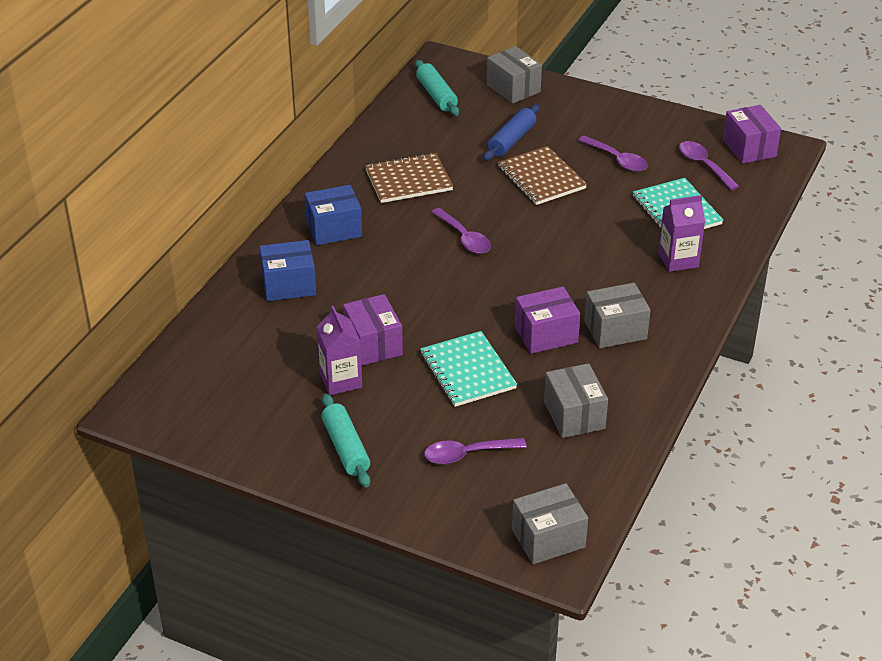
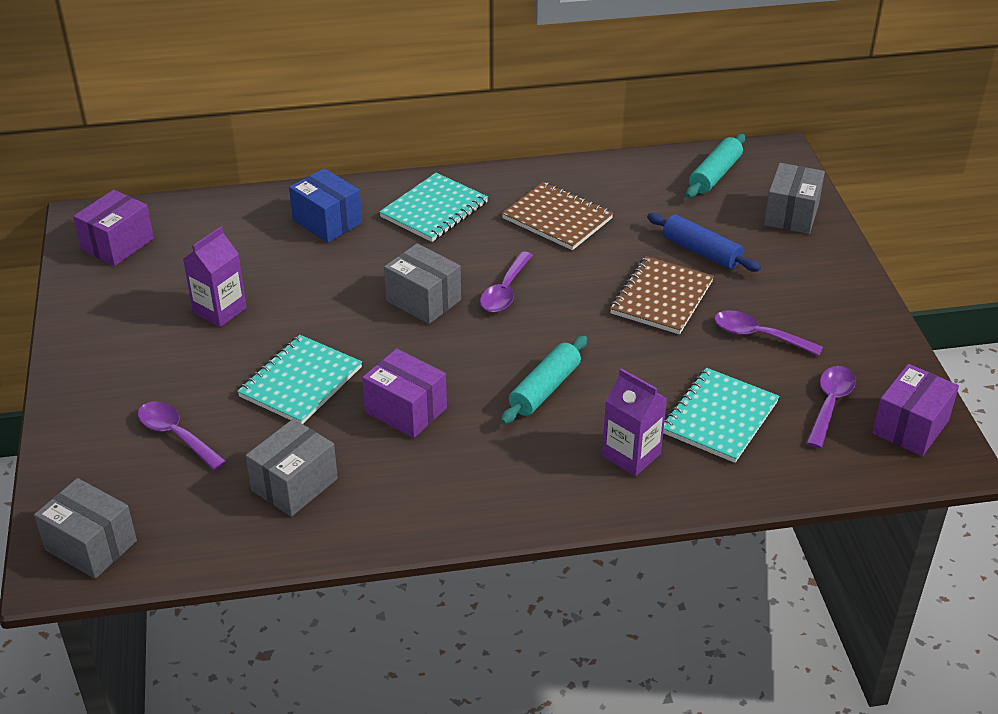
camera: 55 degrees right, 0 degrees up
blue box [305,185,362,245] -> turquoise notebook [379,173,488,242]
turquoise rolling pin [321,394,370,487] -> turquoise rolling pin moved to [501,336,587,424]
purple box [343,294,403,366] -> purple box moved to [73,190,154,266]
blue rolling pin [483,104,540,161] -> blue rolling pin turned 45 degrees clockwise [647,213,761,272]
purple spoon [578,135,648,172] -> purple spoon turned 105 degrees clockwise [714,310,823,356]
grey box [584,283,651,348] -> grey box moved to [384,243,461,324]

